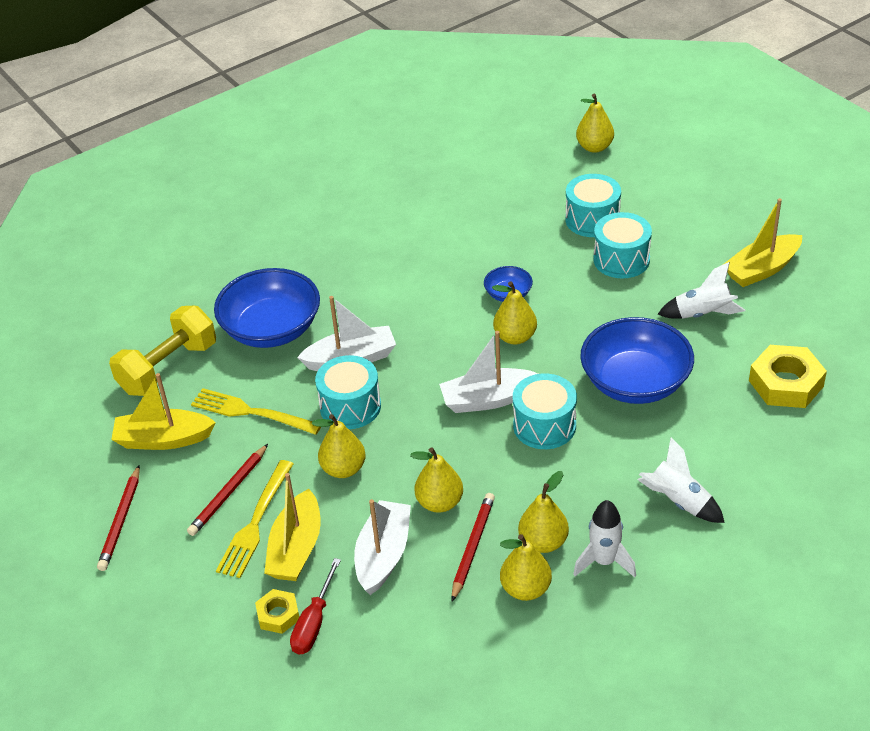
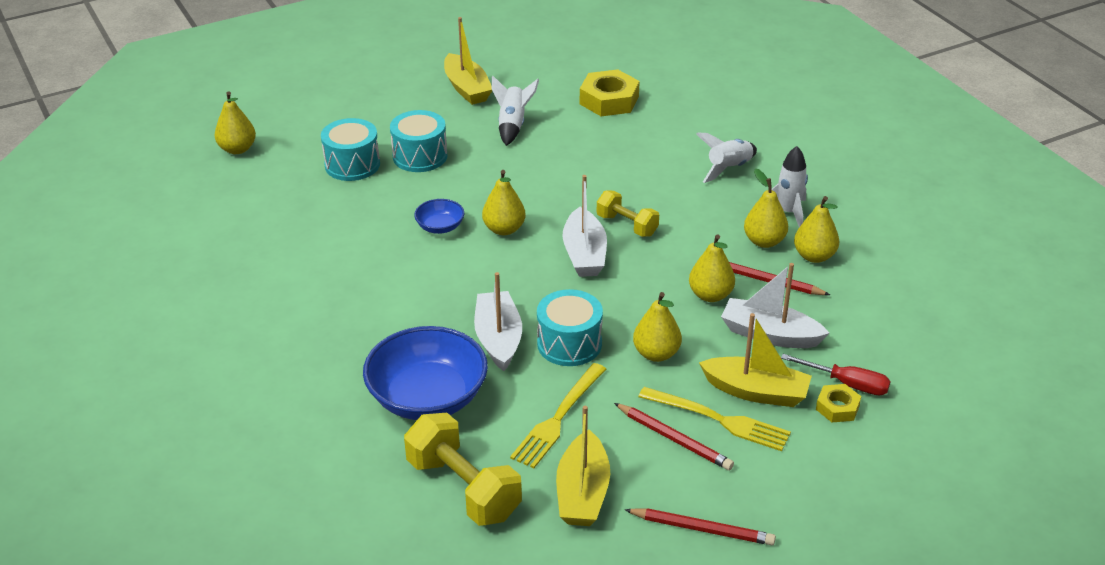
camera: 85 degrees left, 5 degrees down
turquoise drum [513,373,577,449] -> yellow dumbbell [597,190,659,237]
blue bowl [580,317,694,404] -> none

